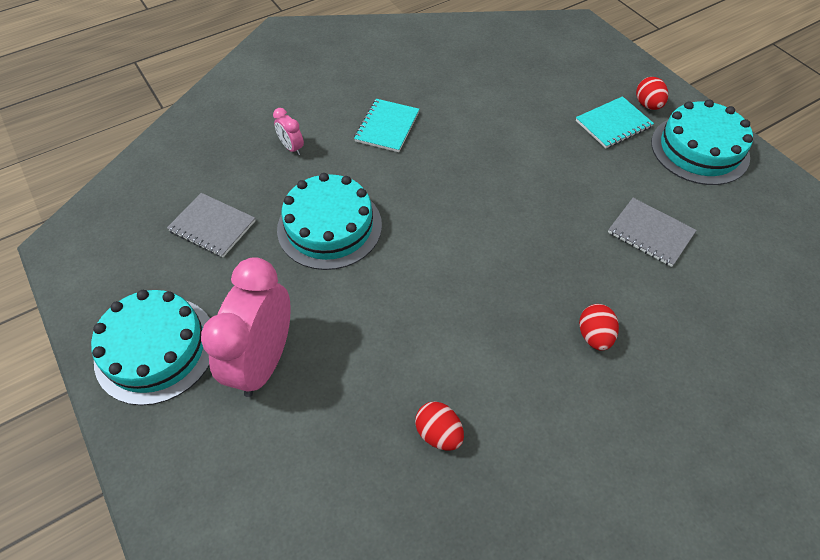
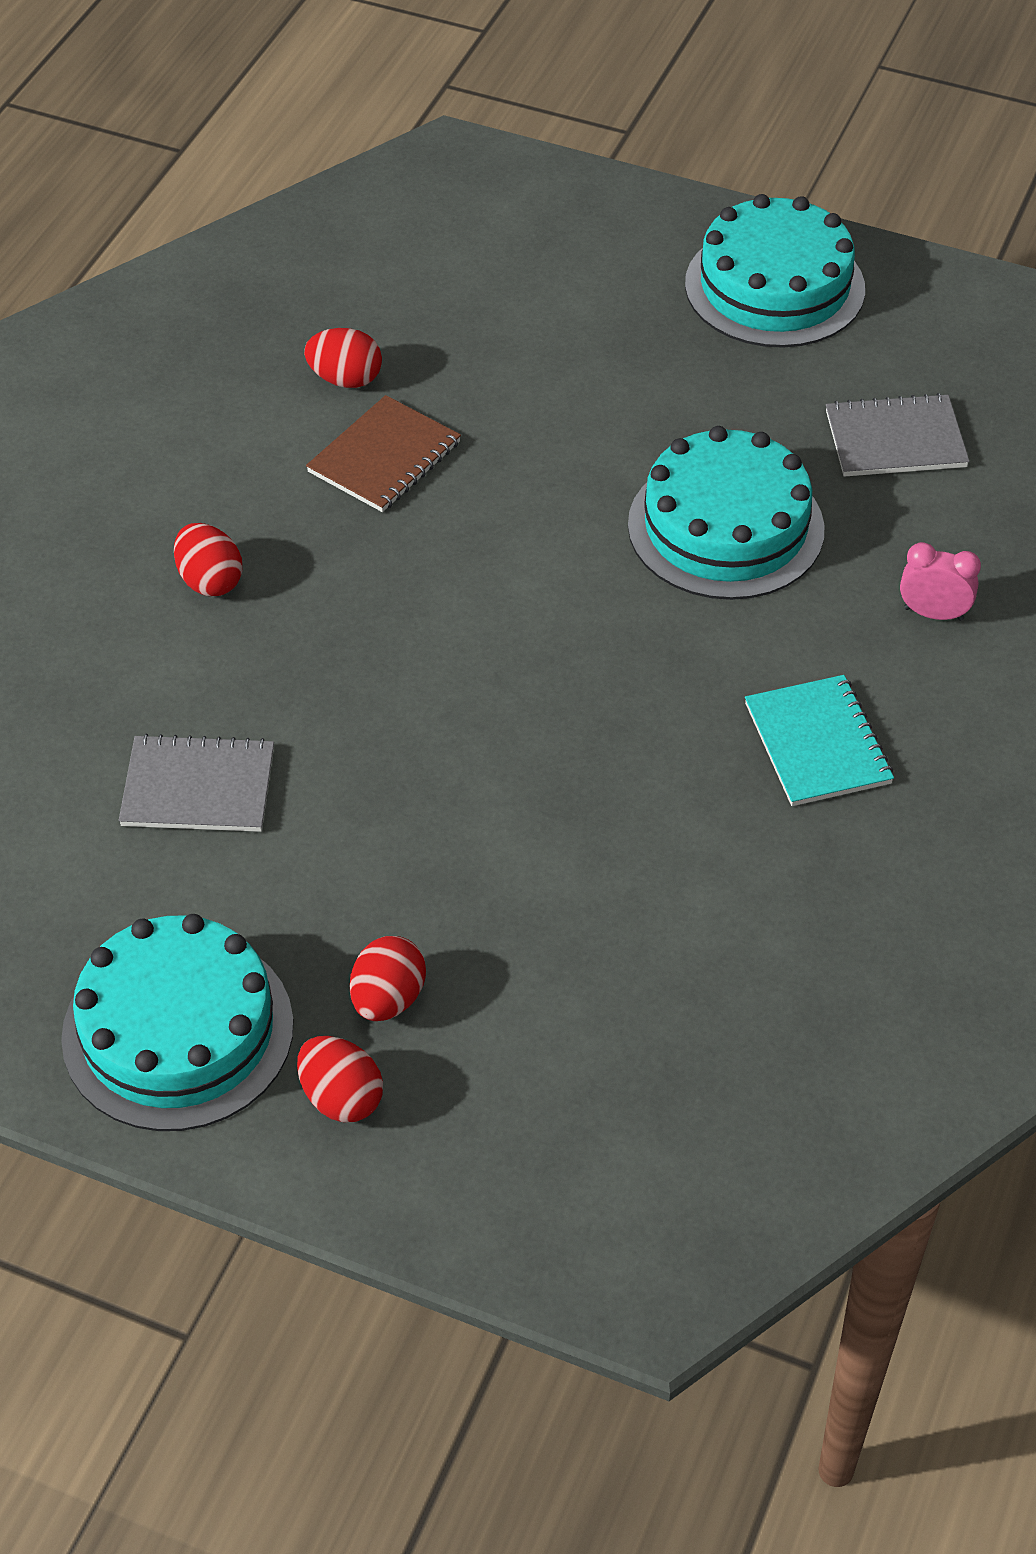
camera: 145 degrees right, 5 degrees down
pink clock [201,257,291,397] -> none
turquoise notebook [576,96,654,148] -> red egg [350,936,426,1021]
none -> brown notebook [306,395,461,512]

